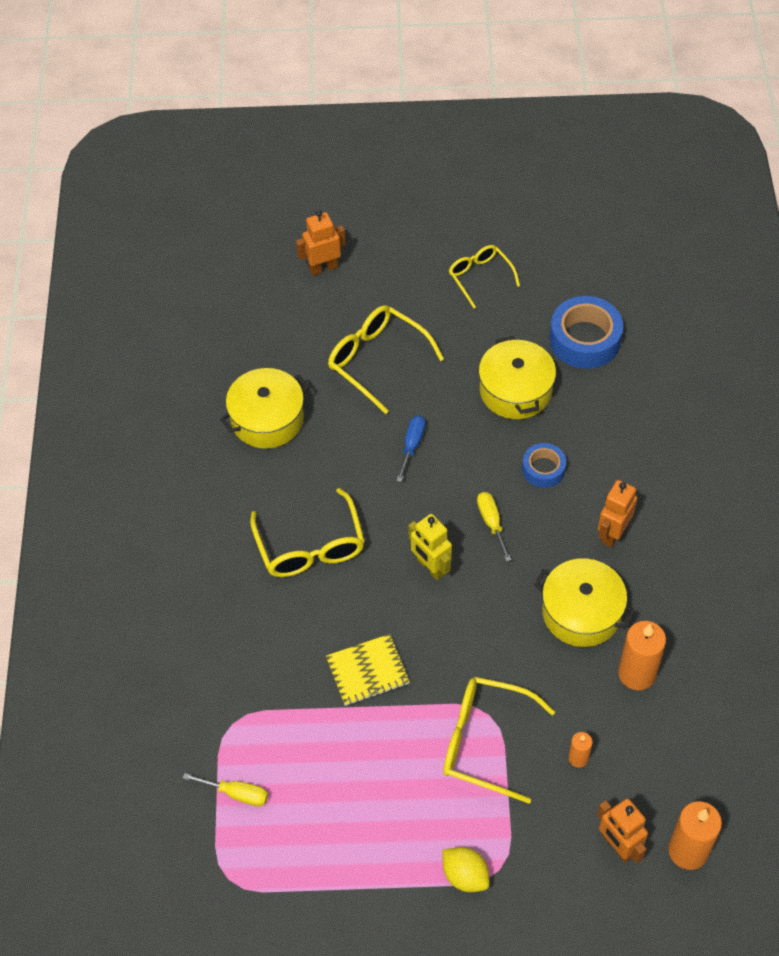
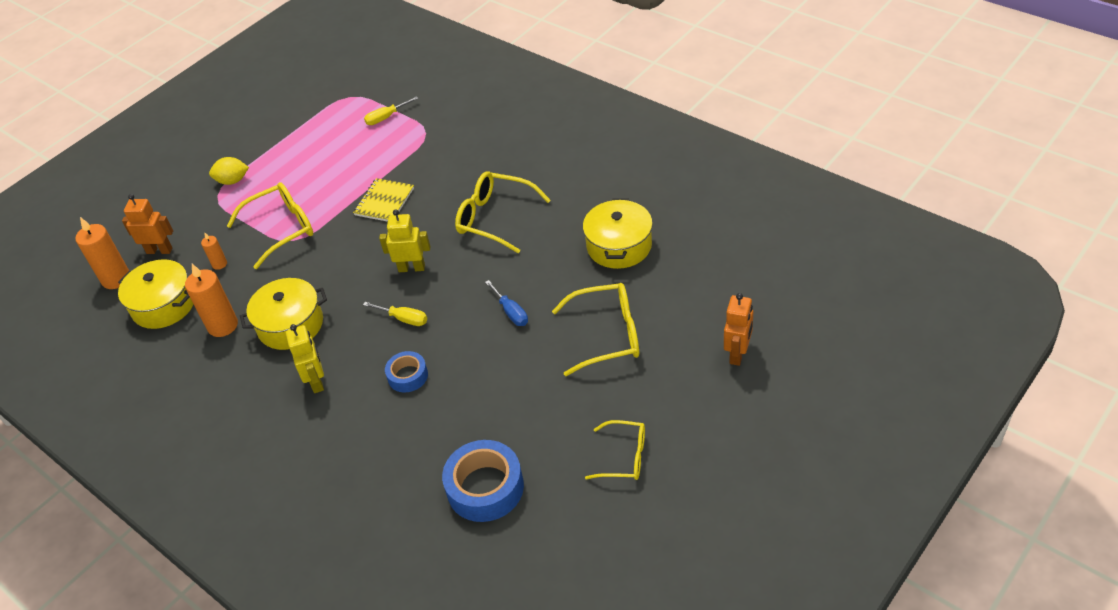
camera: 135 degrees right, 10 degrees down
yellow pot [479,336,556,419] -> yellow pot moved to [118,259,194,329]
orange robot [598,480,637,547] -> yellow robot [286,324,324,393]

